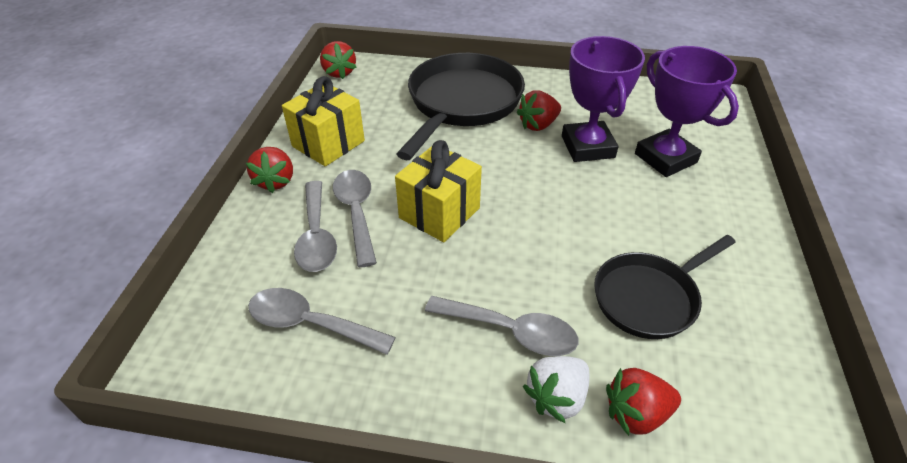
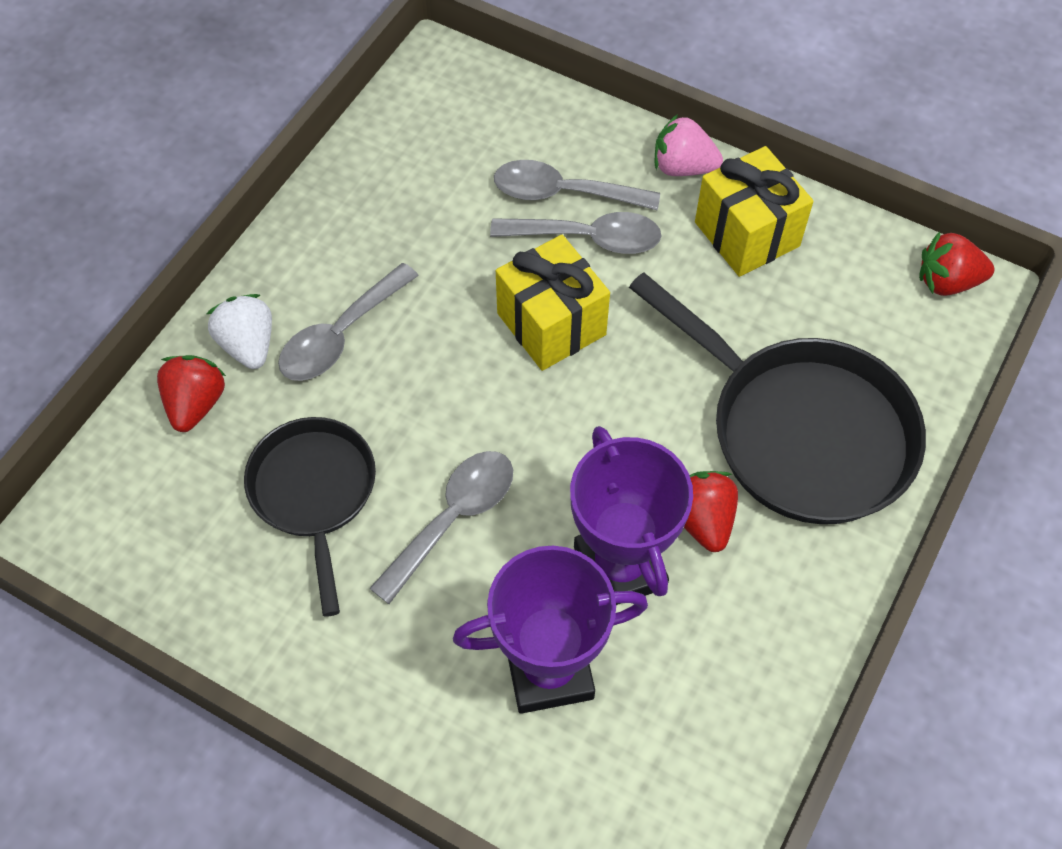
camera: 110 degrees right, 15 degrees up
red strawberry [246,147,293,193] -> pink strawberry [655,114,723,176]
grey spoon [248,288,396,355] -> grey spoon moved to [369,451,513,604]
purple trophy [562,36,645,162] -> purple trophy turned 60 degrees clockwise [570,426,693,605]

